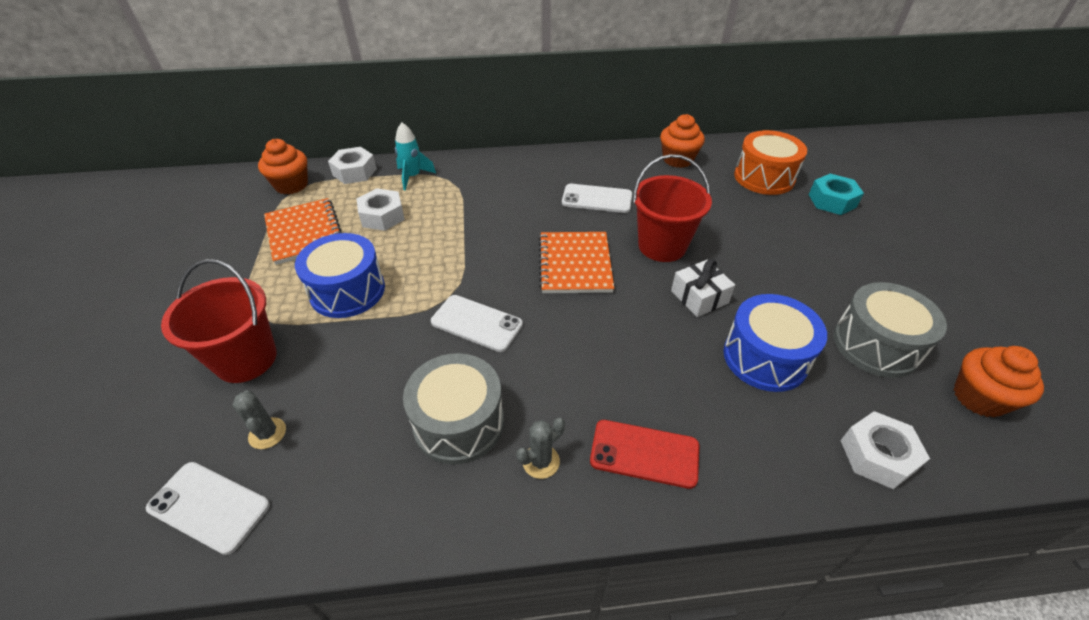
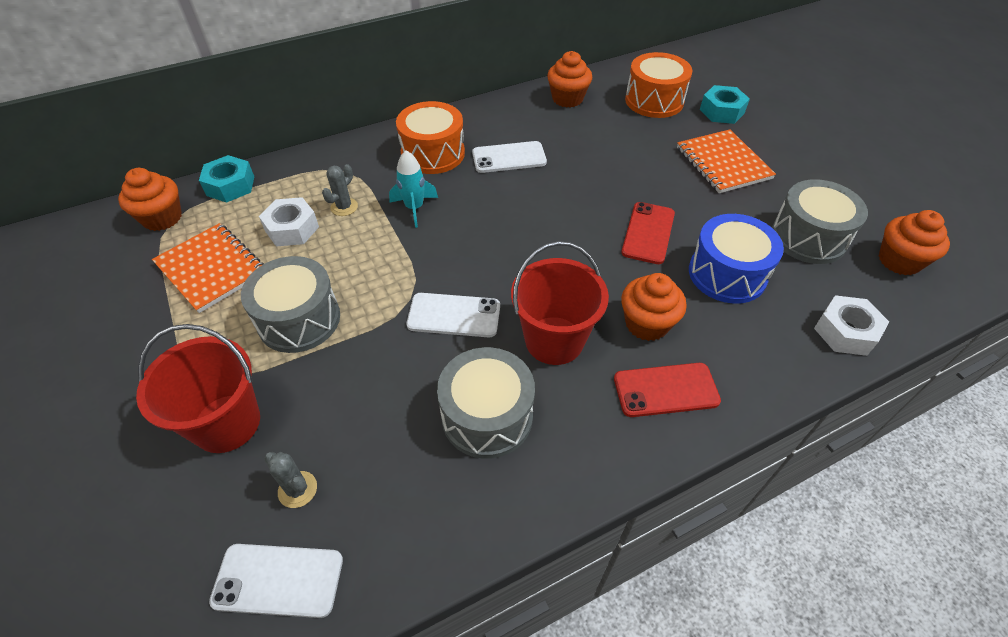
camera: 20 degrees left, 5 degrees up
blue drum [295,233,385,318] -> grey drum [241,256,340,353]
white nut [328,147,377,184] -> turquoise nut [199,155,254,203]
turquoise rocket [395,123,436,191] -> turquoise rocket moved to [389,150,438,228]
grey cactus [516,418,565,479] -> grey cactus moved to [322,164,358,216]
orange notebook [538,232,614,293] -> orange notebook moved to [677,129,776,193]
red bucket [633,154,712,262] -> red bucket moved to [511,241,609,365]
white gift [671,259,735,317] -> red phone [621,202,675,264]
none -> orange drum [396,101,465,174]
none -> orange cupcake [621,273,687,341]

